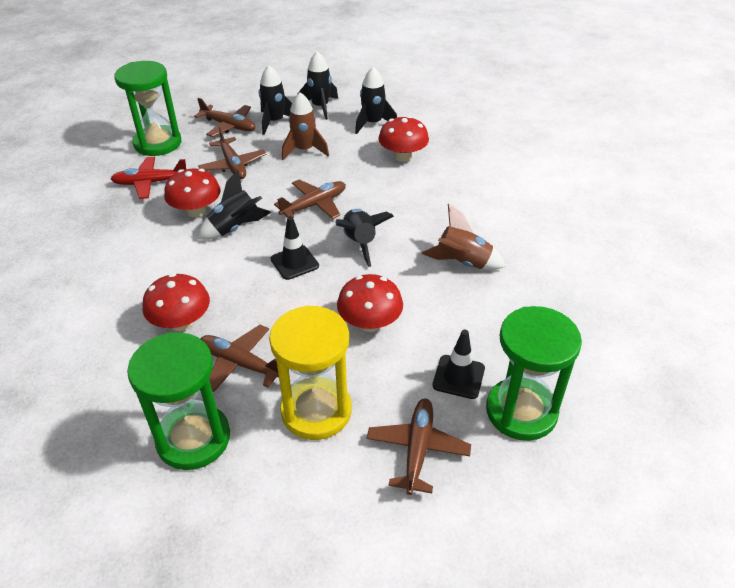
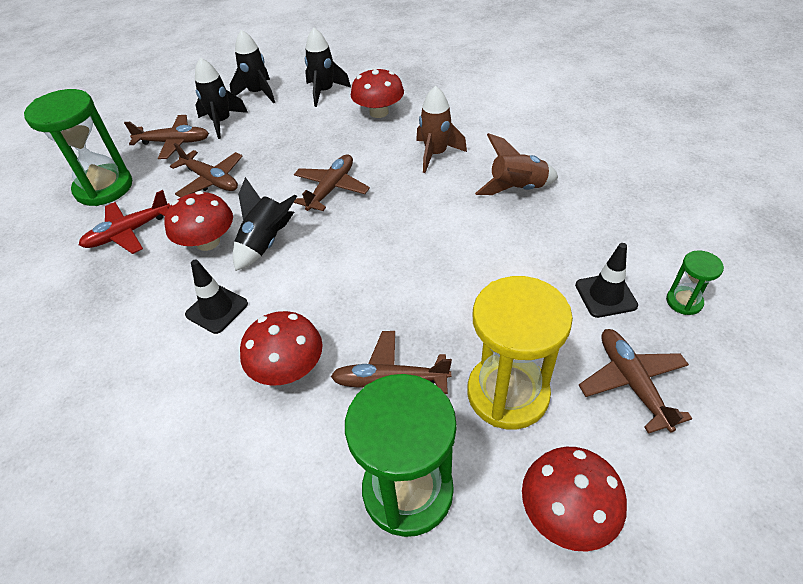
camera: 25 degrees left, 5 degrees up
black traffic cone [271,216,319,280] -> black traffic cone moved to [185,259,248,334]
brown rocket [282,92,329,160] -> brown rocket moved to [416,86,467,173]
black rocket [335,209,394,267] -> none
red mushroom [337,274,403,332] -> red mushroom moved to [522,447,627,552]
green hourglass [486,306,582,441] -> green hourglass [666,250,724,315], size x0.47

